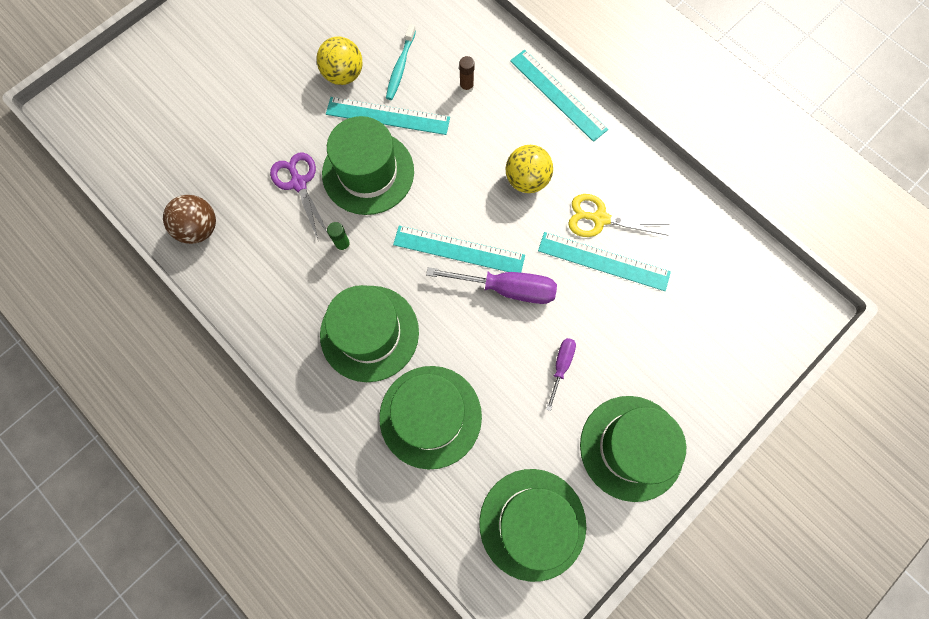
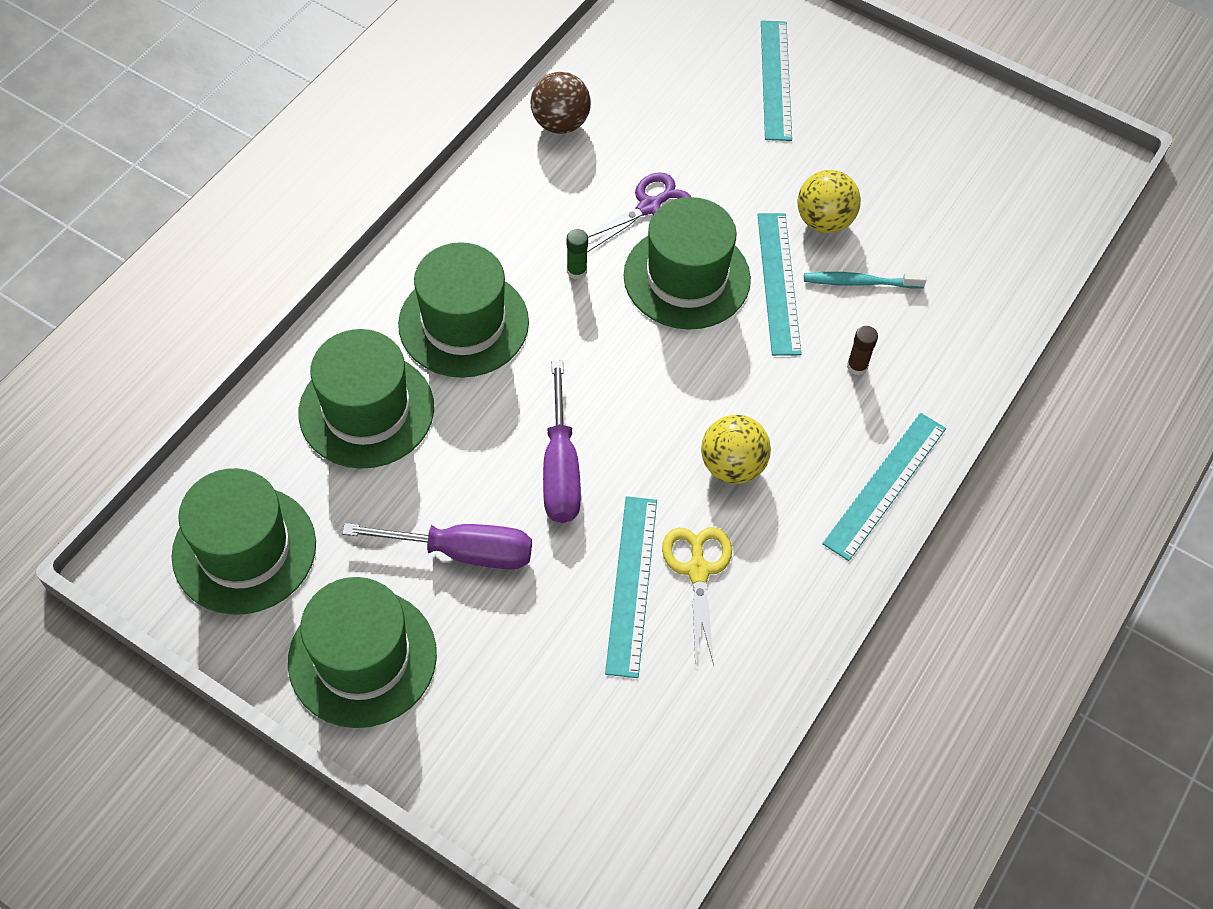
camera: 75 degrees right, 15 degrees down
turquoise ruler [393,226,525,273] -> turquoise ruler moved to [761,21,792,141]
purple screwdriver [546,338,576,411] -> purple screwdriver [342,523,532,569], size x1.79

